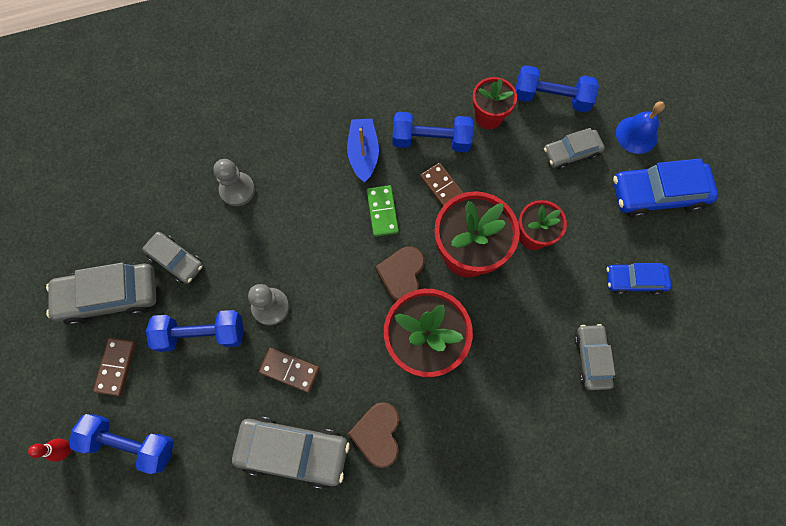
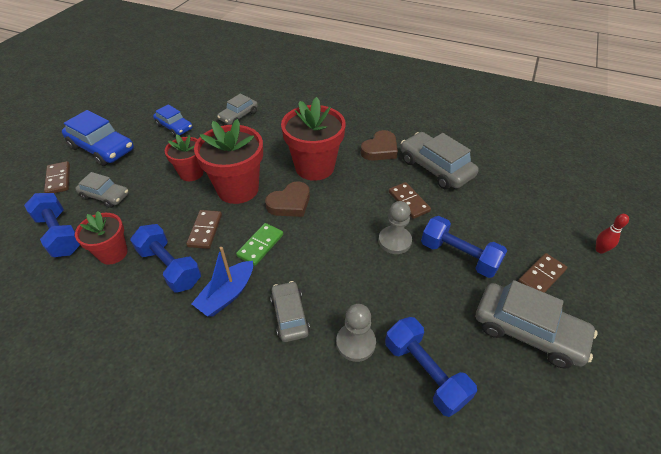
camera: 140 degrees left, 25 degrees down
blue dumbbell [69,414,174,474] -> blue dumbbell moved to [385,317,477,417]
grey car [142,232,203,284] -> grey car moved to [270,281,310,342]
blue bell [616,101,665,154] -> brown domino [44,161,70,193]

